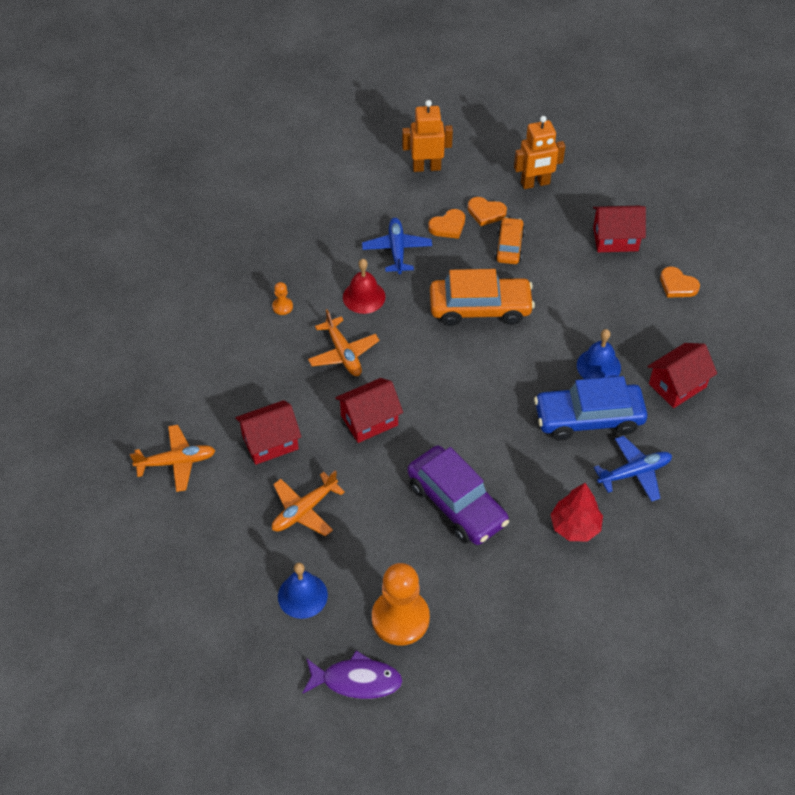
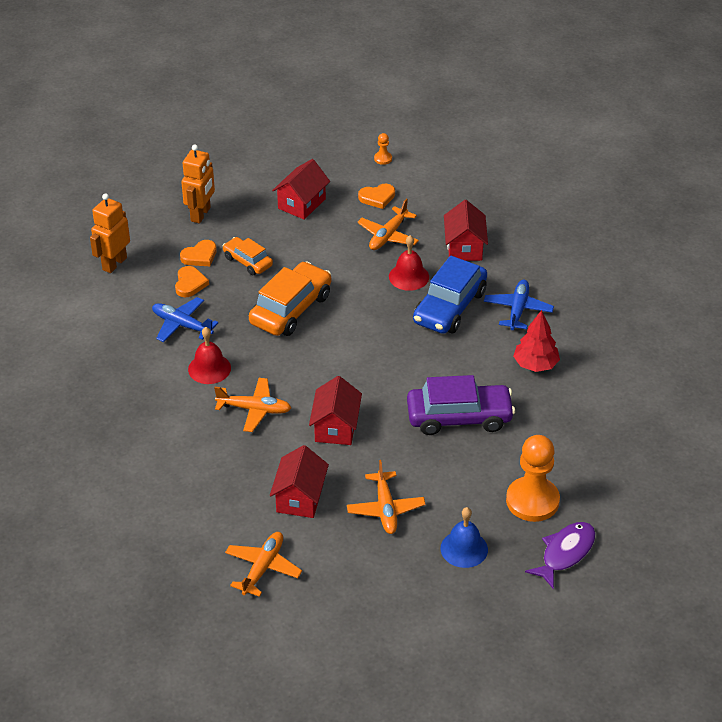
camera: 55 degrees left, 10 degrees down
orange pawn [272,282,293,315] -> orange pawn moved to [374,133,392,165]
blue bell [577,329,621,379] -> red bell [389,235,429,291]
none -> orange plane [357,198,419,250]

